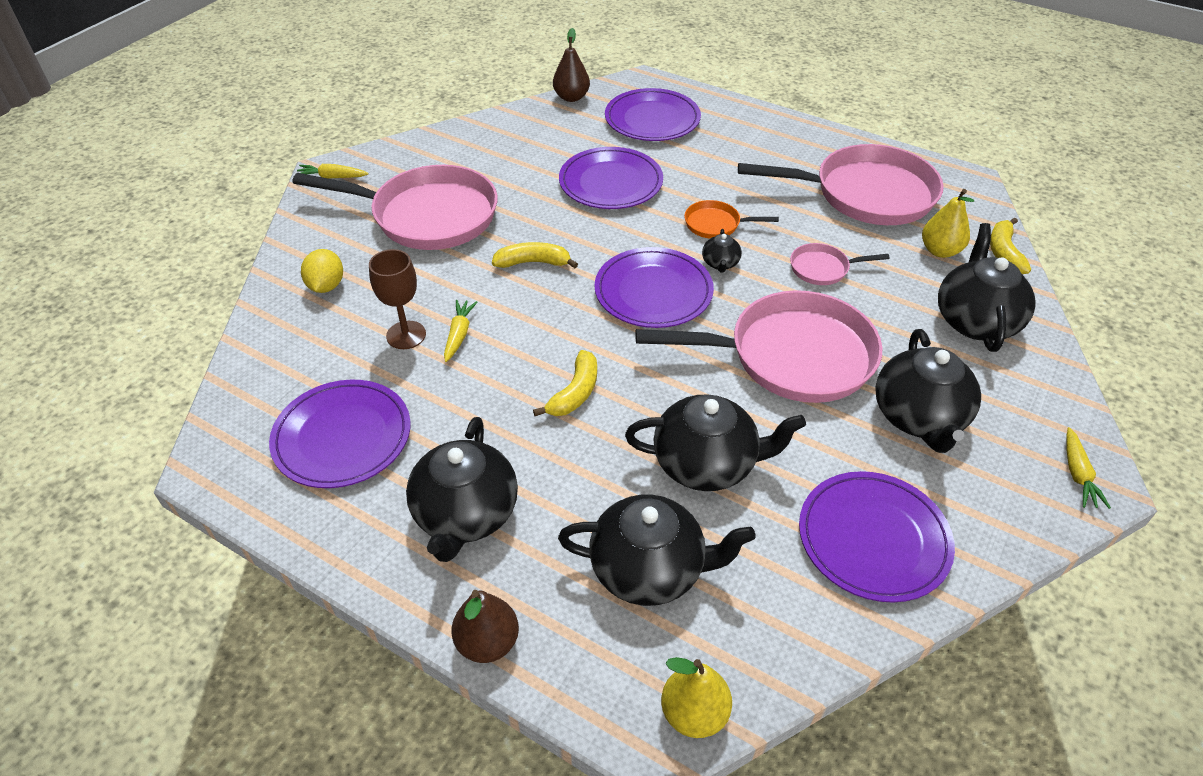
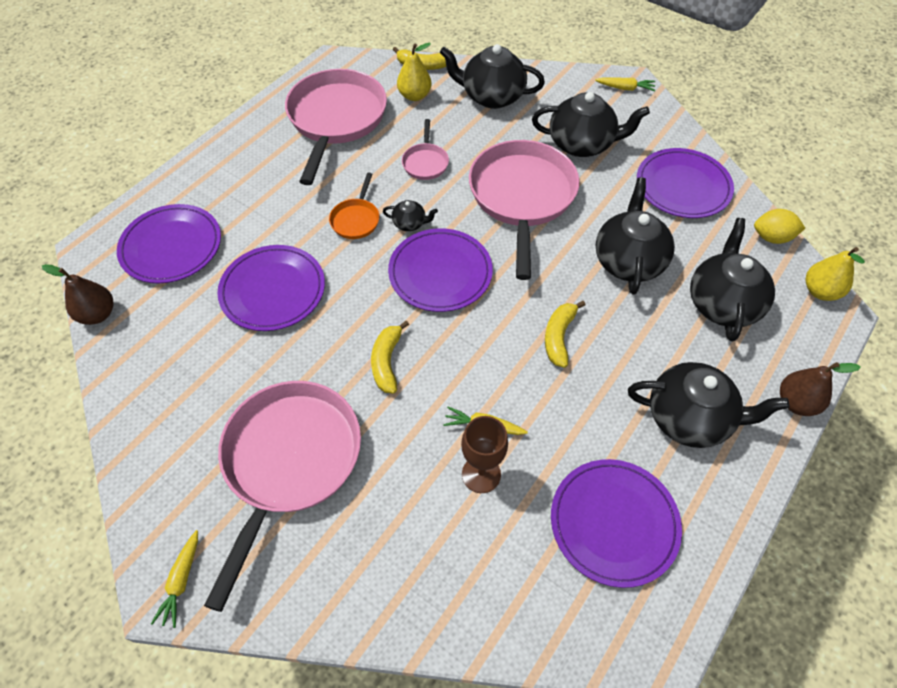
camera: 85 degrees left, 10 degrees up
yellow lemon [301,249,343,293] -> yellow lemon moved to [754,209,805,244]
yellow banana [533,350,597,416] -> yellow banana turned 105 degrees counterclockwise [545,301,585,368]

